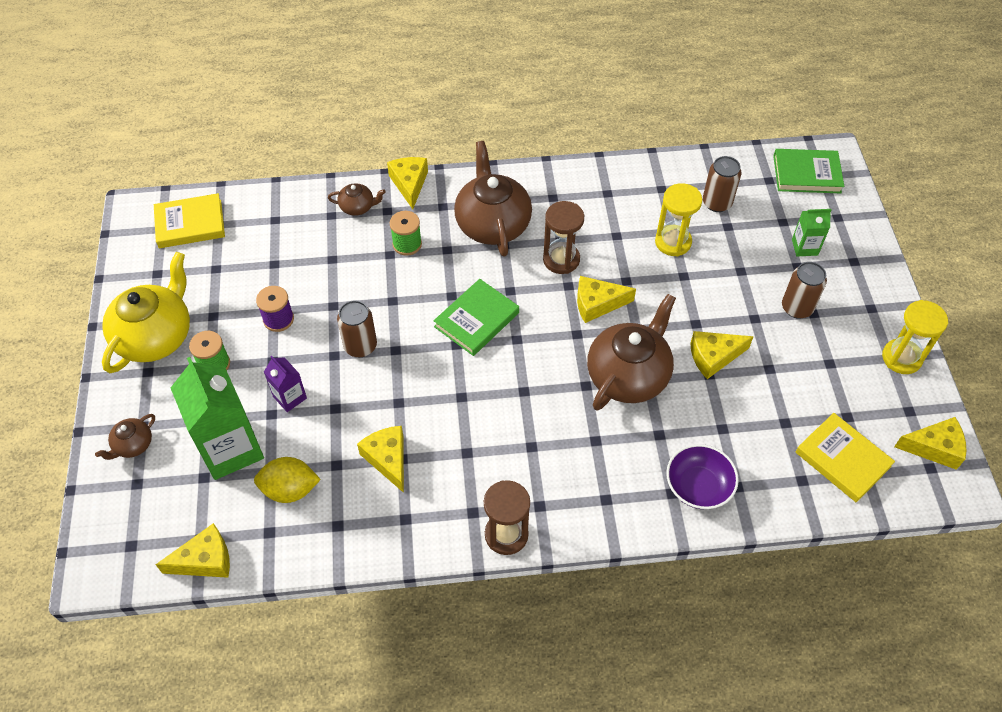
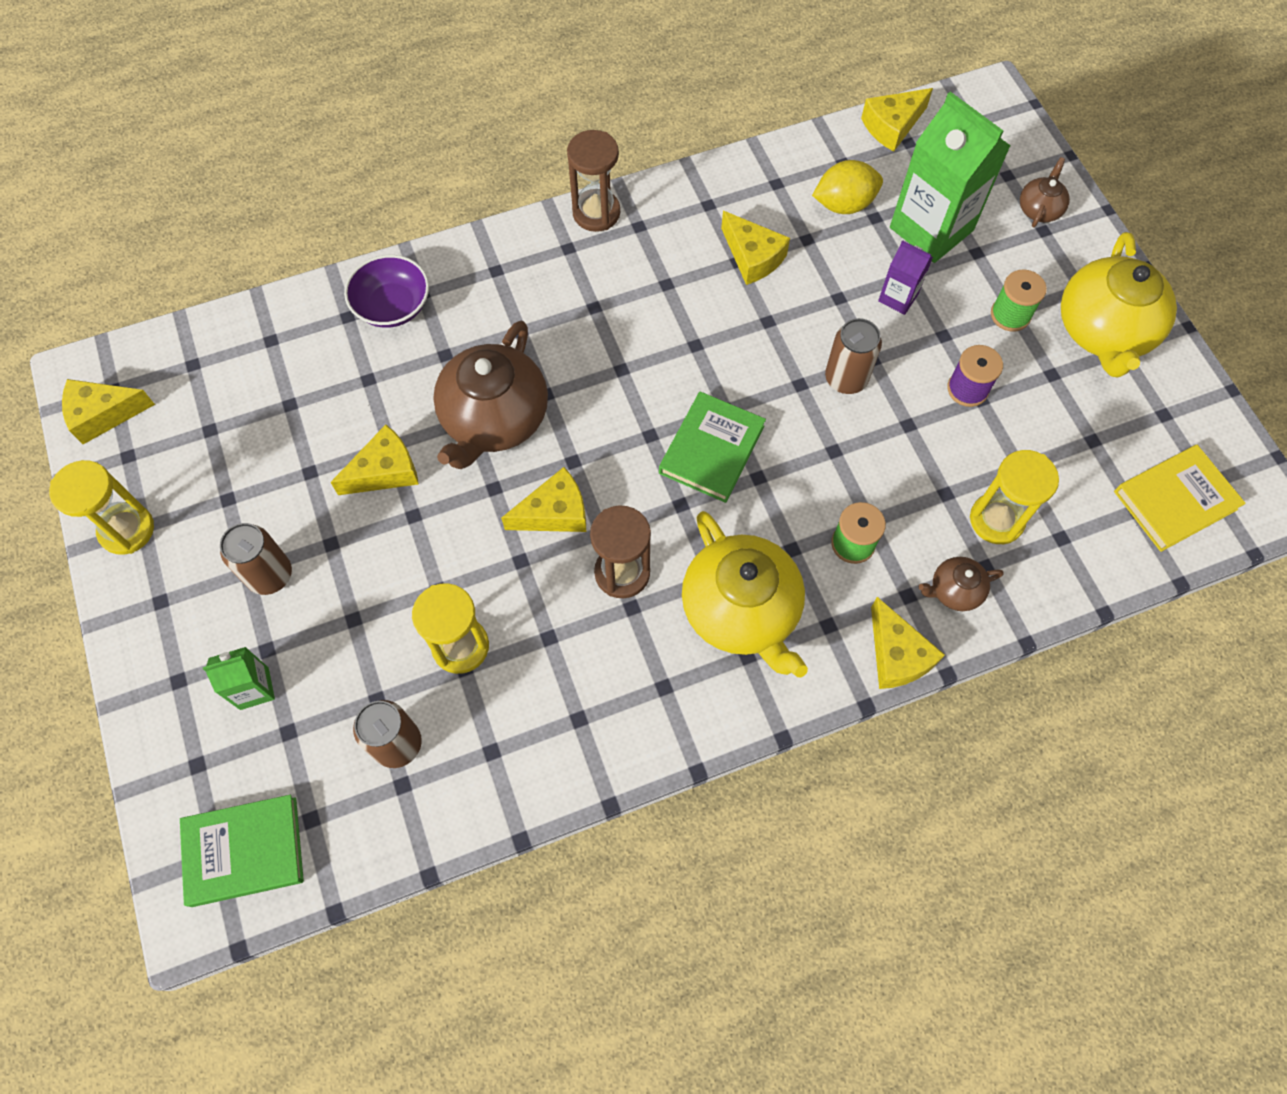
camera: 165 degrees right, 10 degrees up
brown teapot [454,141,532,256] -> yellow teapot [682,511,808,677]
yellow book [796,413,895,502] -> none
none -> yellow hourglass [970,450,1059,544]

